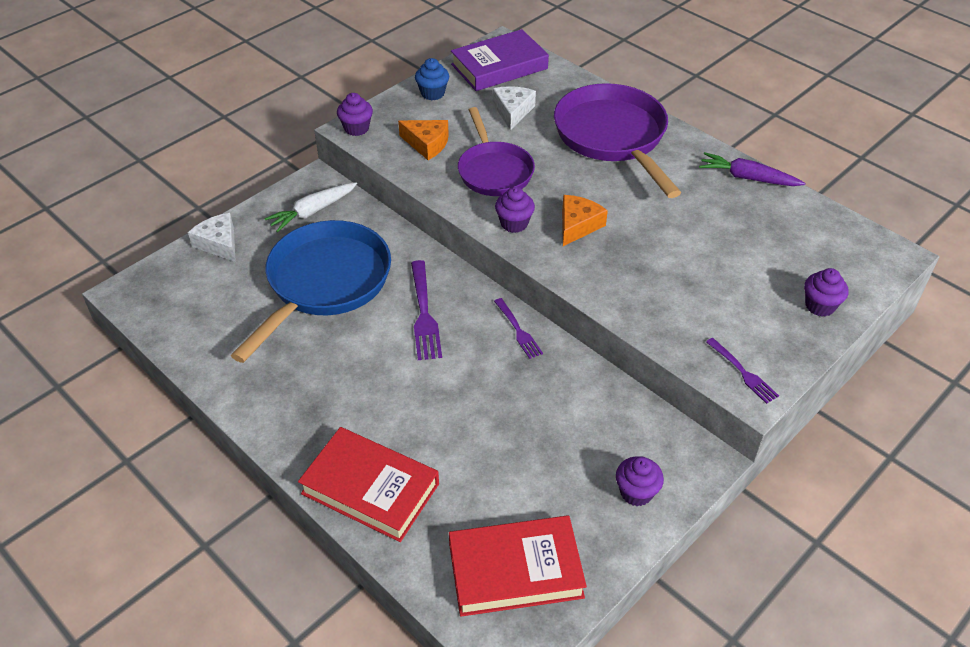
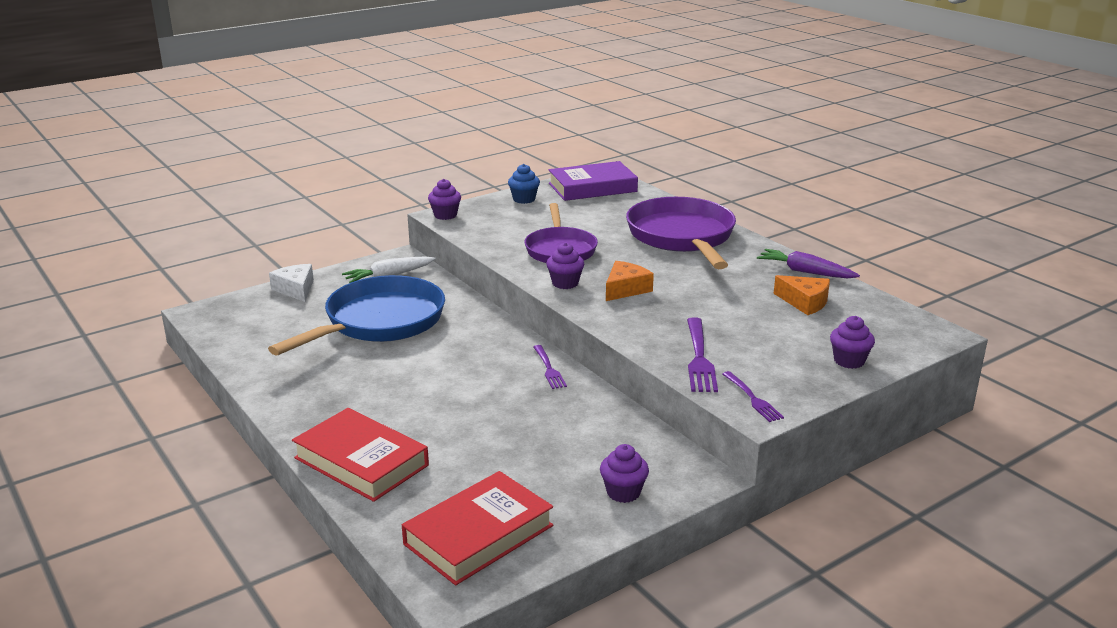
camera: 10 degrees right, 20 degrees down
orange cheese [398,120,449,160] -> orange cheese moved to [774,275,830,315]
purple fork [411,260,442,360] -> purple fork moved to [687,317,718,392]
red book [449,515,587,617] -> red book turned 45 degrees counterclockwise [402,471,553,585]
white cheese [493,86,536,131] -> none

